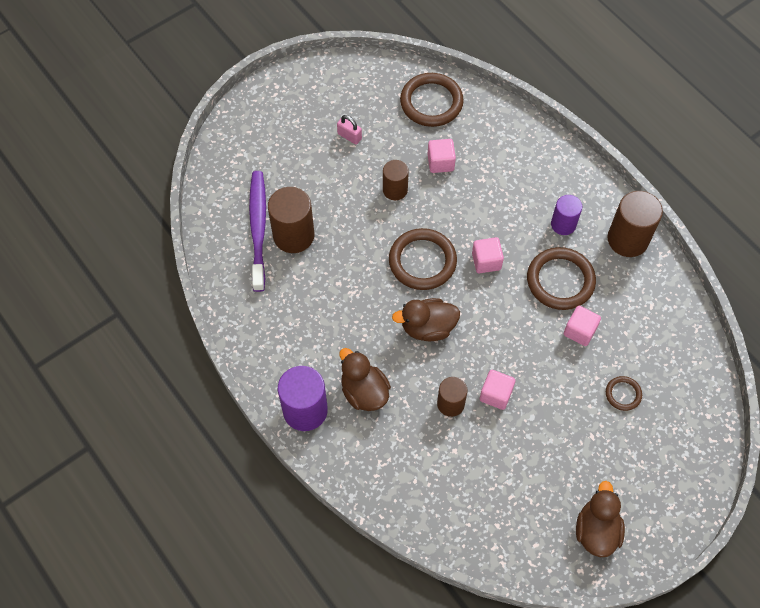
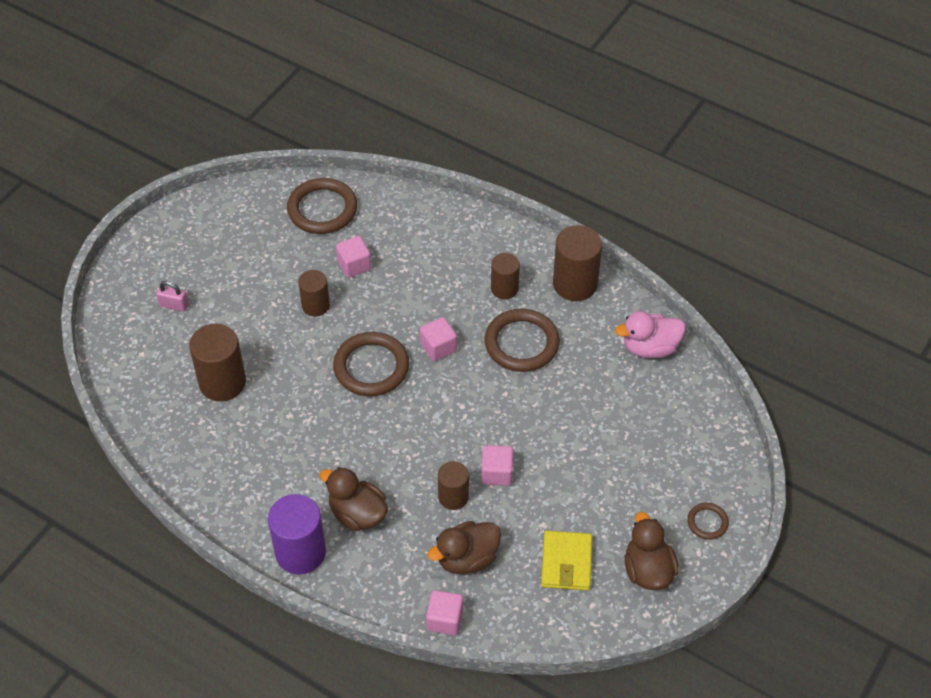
camera: 20 degrees left, 10 degrees down
purple toothbrush [249,171,266,292] -> none
pink padlock [337,115,362,145] -> pink padlock moved to [156,281,188,312]
brown duck [392,298,460,341] -> brown duck moved to [427,521,501,574]
purple cylinder [551,195,582,235] -> brown cylinder [491,253,520,299]
pink cube [564,306,601,346] -> pink cube moved to [426,590,463,635]
brown ring [606,376,642,411] -> brown ring moved to [687,503,729,540]
none -> yellow wallet [541,531,592,590]
none -> pink duck [615,311,685,358]

